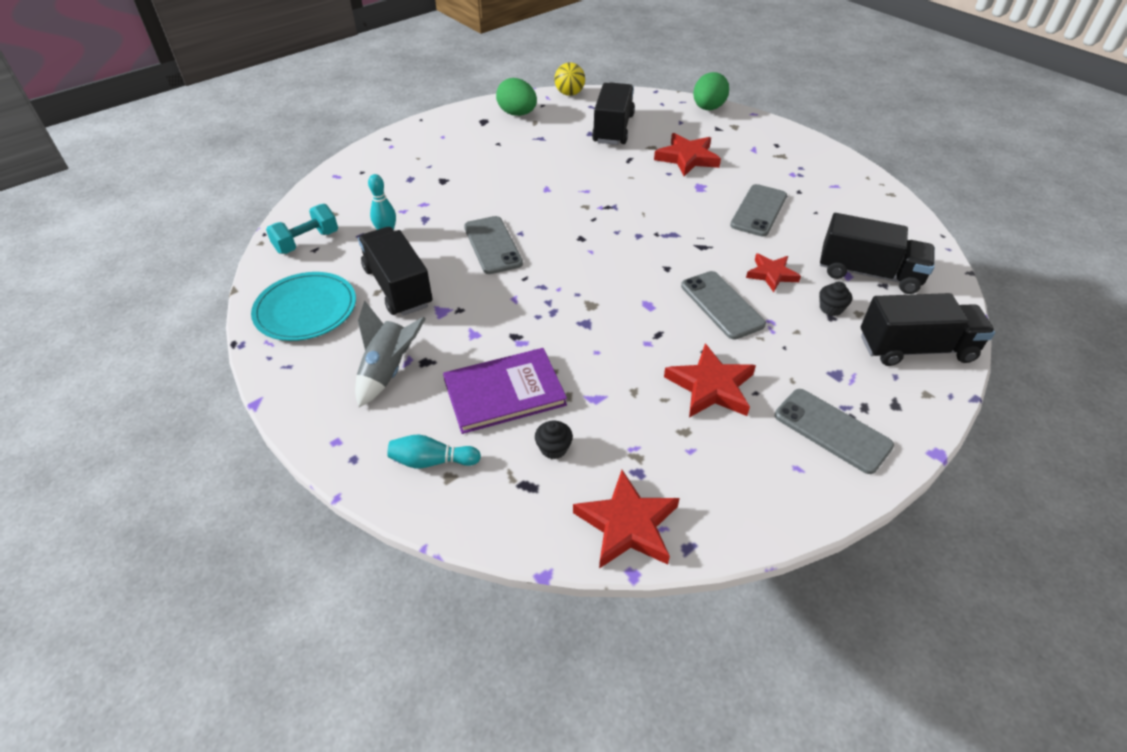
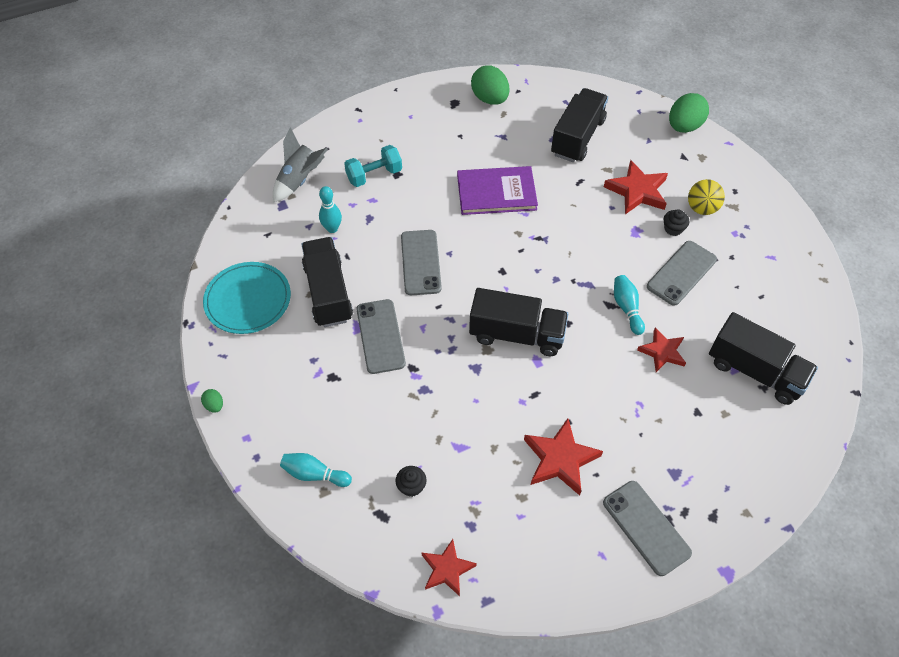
camera: 15 degrees right, 10 degrees up
turquoise dumbbell [266,204,338,254] -> turquoise dumbbell moved to [344,145,402,187]
grey rocket [355,300,426,407] -> grey rocket moved to [273,127,328,202]
purple book [443,348,567,434] -> purple book moved to [457,166,538,215]
yellow ball [554,62,585,96] -> yellow ball moved to [688,179,725,215]
red star [573,470,680,569] -> red star [422,539,477,596], size x0.66
grey phone [681,271,766,340] -> grey phone moved to [356,299,406,374]
black cupcake [819,282,852,316] -> black cupcake moved to [664,209,689,236]
black truck [861,293,995,366] -> black truck moved to [469,288,568,356]
none -> green egg [201,389,223,413]
none -> turquoise bowling pin [614,275,645,335]

